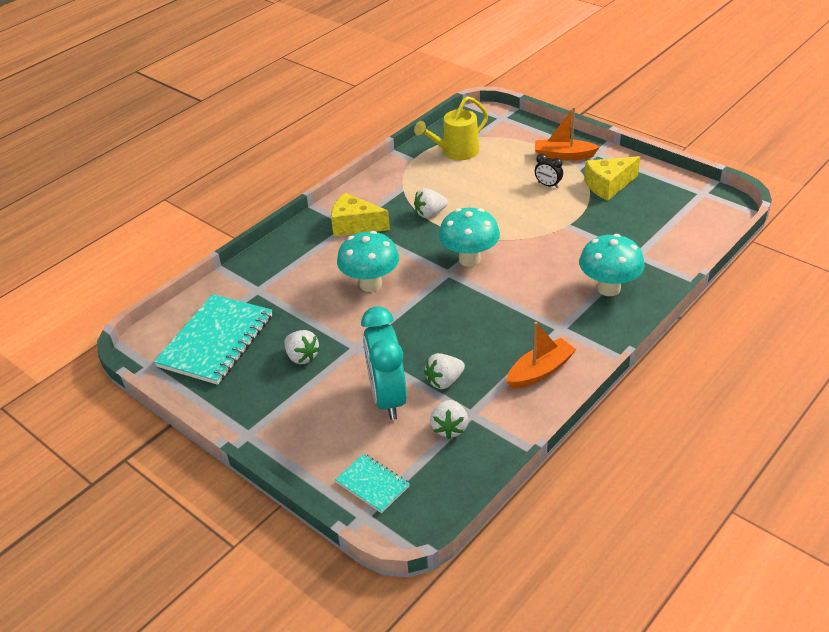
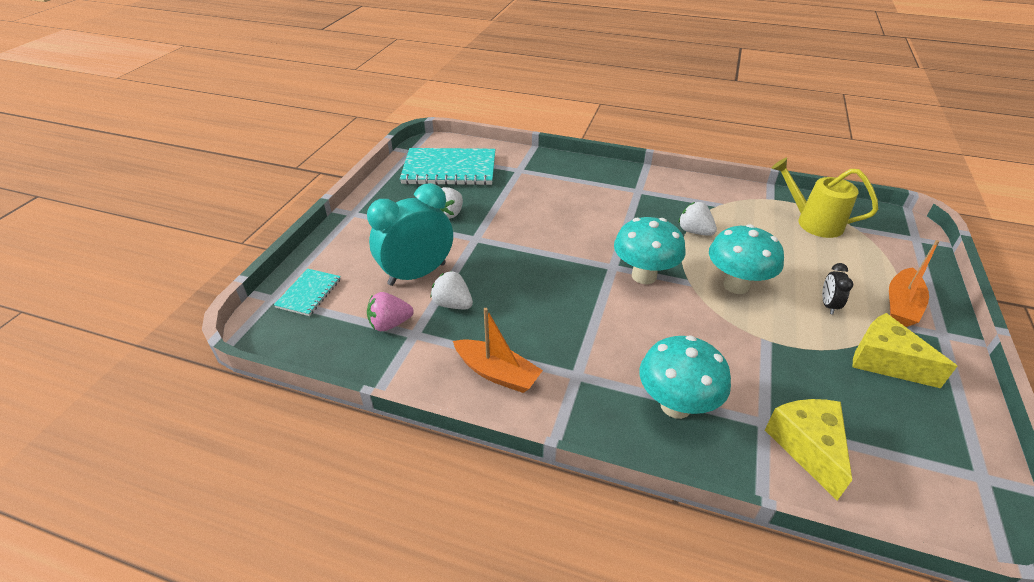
camera: 65 degrees right, 0 degrees up
yellow cheese [331,193,390,237] -> yellow cheese moved to [765,399,852,501]
turquoise mushroom [337,231,399,292] -> turquoise mushroom moved to [709,224,784,294]
white strawberry [430,400,468,439] -> pink strawberry [367,292,414,331]
orange boat [535,107,600,160] -> orange boat turned 135 degrees counterclockwise [889,240,940,327]

